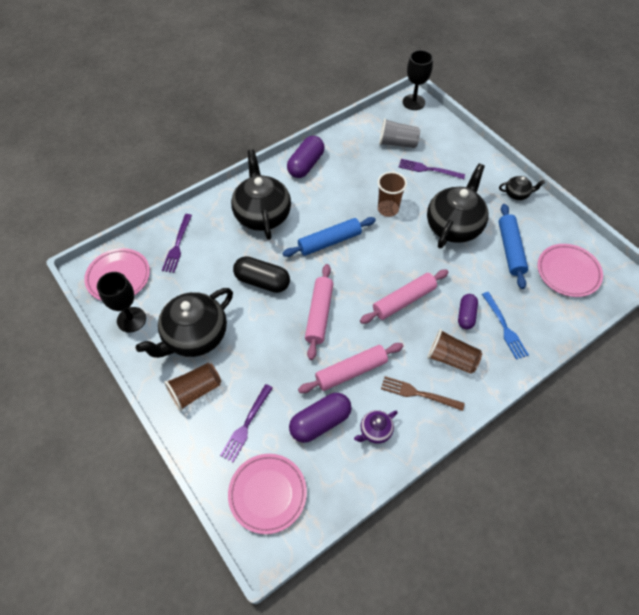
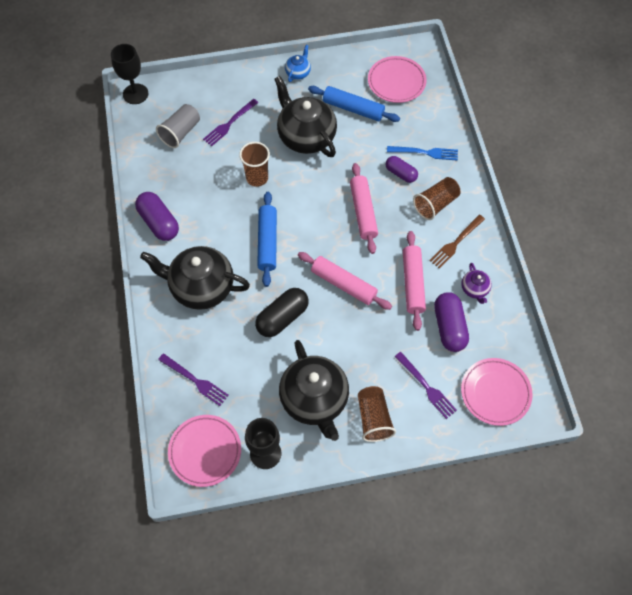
camera: 65 degrees left, 5 degrees up
black teapot [499,176,545,200] -> blue teapot [285,45,311,82]

